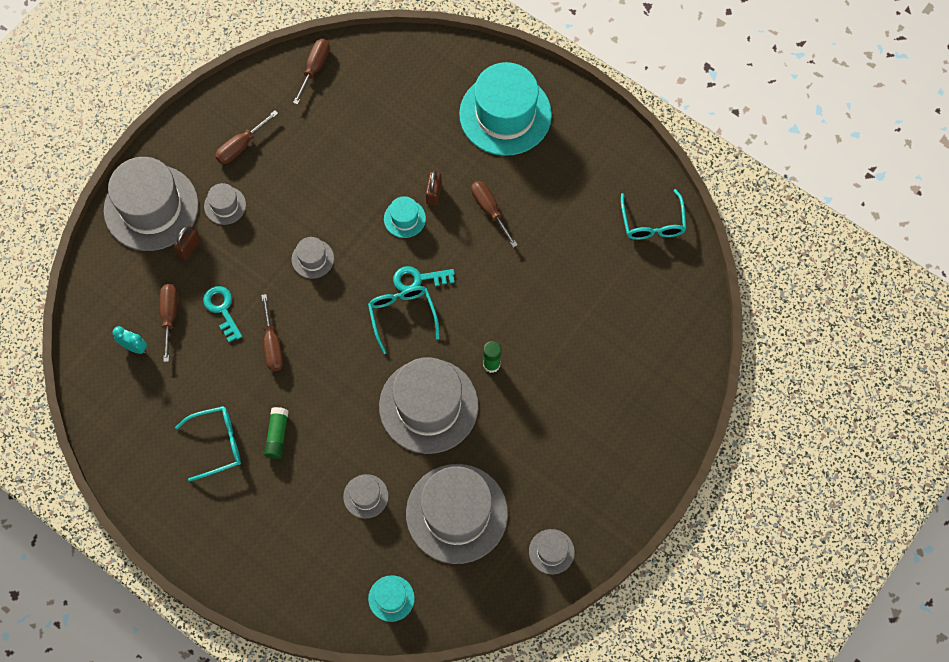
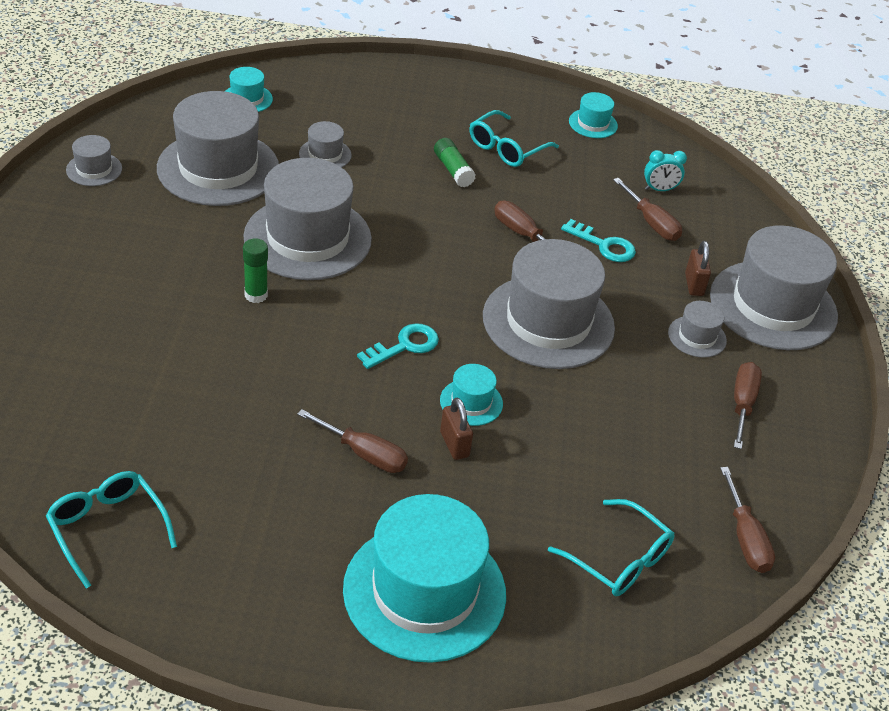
camera: 145 degrees right, 25 degrees down
grey hat [292,237,334,279] -> grey hat [483,239,615,369], size x2.25
turquoise glasses [368,286,440,354] -> turquoise glasses moved to [548,499,674,596]
none -> turquoise hat [569,92,618,138]

